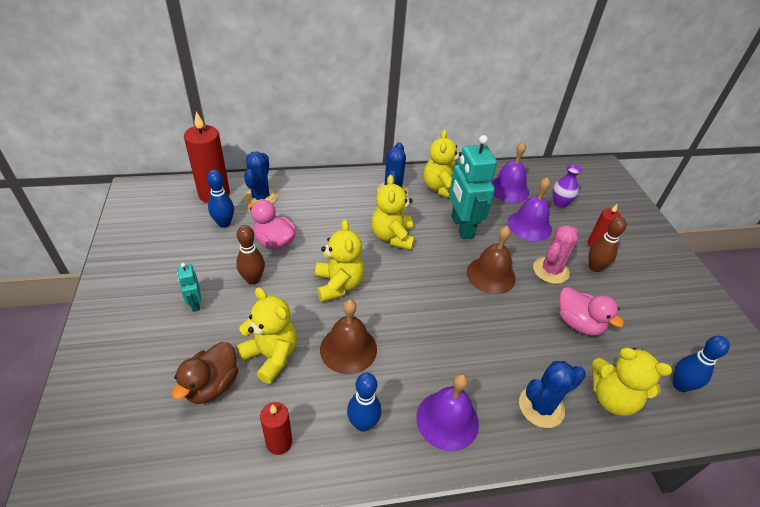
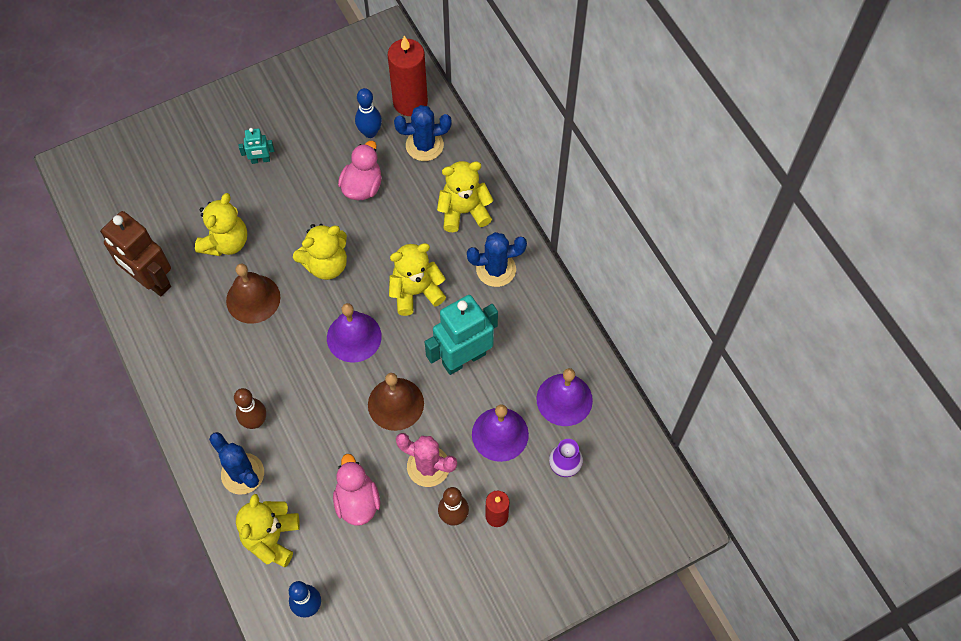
camera: 75 degrees right, 20 degrees up
brown duck [172,342,238,404] -> none
turquoise robot [177,263,201,312] -> turquoise robot turned 150 degrees counterclockwise [239,128,274,164]
brown bowling pin [236,225,265,284] -> brown bowling pin moved to [234,388,266,429]
red candle [260,402,292,455] -> brown robot [100,211,171,296]
blue bowling pin [347,373,381,432] -> none
purple bell [416,373,479,451] -> purple bell moved to [327,303,382,363]
yellow teddy bear [423,130,461,198] -> yellow teddy bear moved to [437,161,494,232]
pink duck [559,287,624,335] -> pink duck turned 135 degrees clockwise [333,454,380,526]

